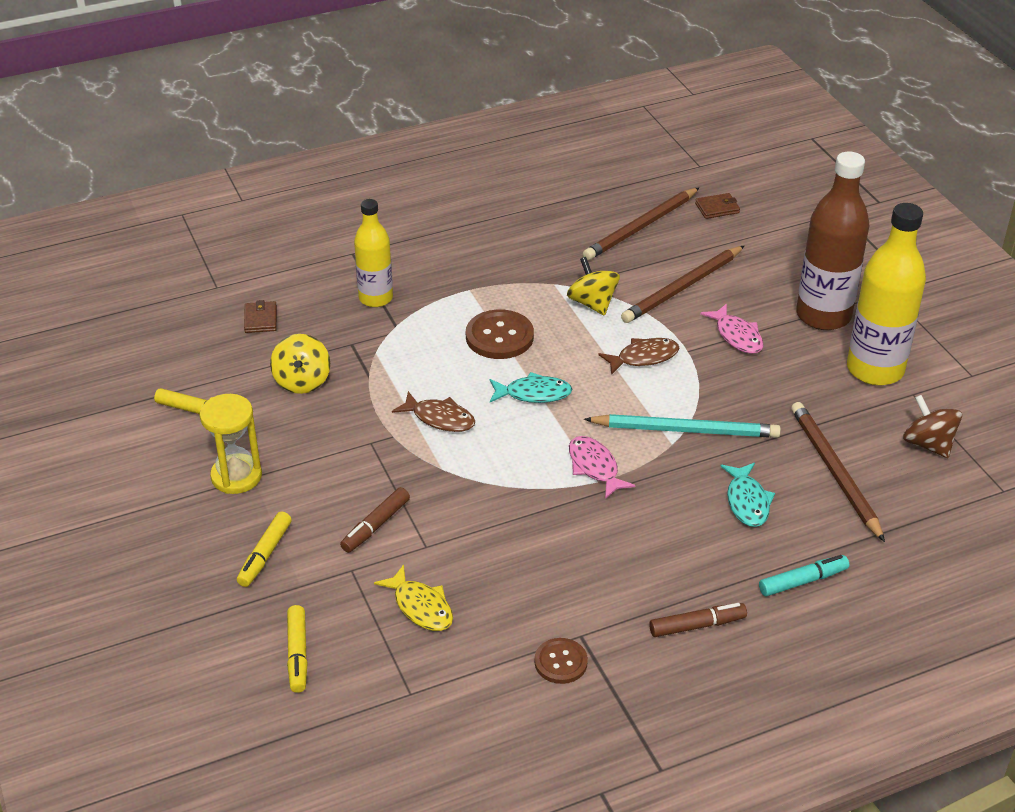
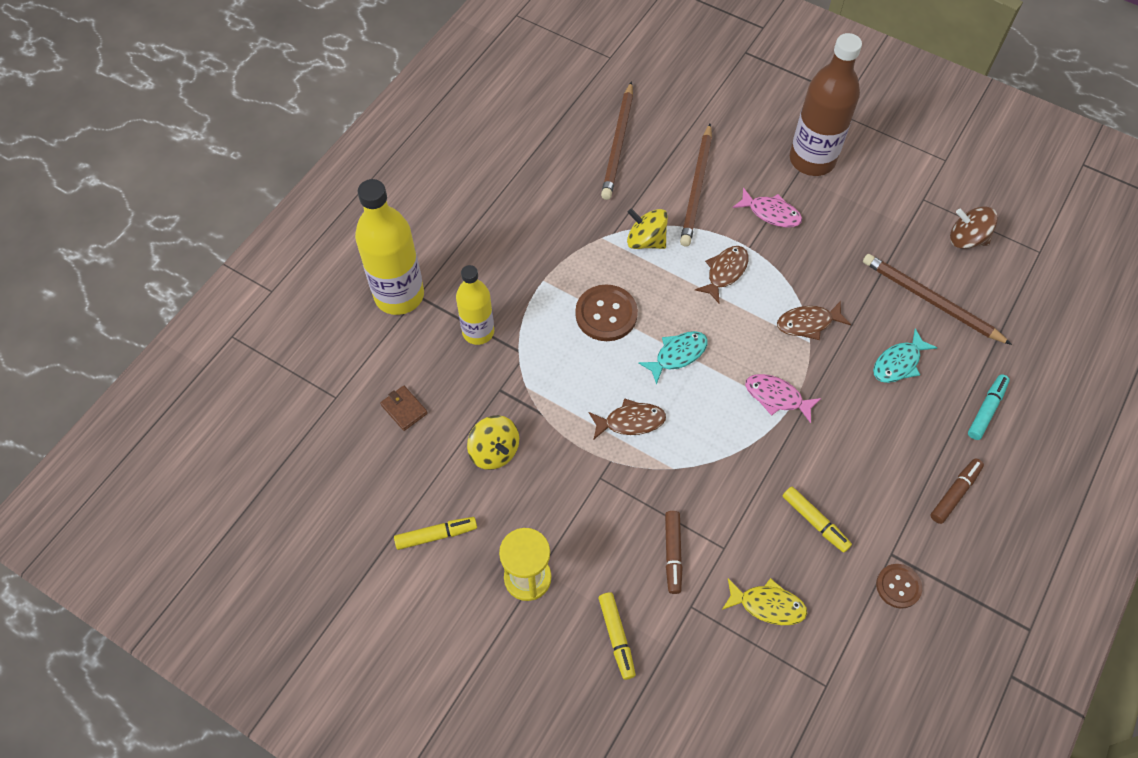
camera: 35 degrees left, 20 degrees up
yellow marker [287,605,308,693] -> yellow marker moved to [783,487,852,553]
turquoise pencil [584,414,781,438] -> brown fish [777,301,851,340]
brown wallet [695,193,740,219] -> none
turquoise fish [720,463,775,527] -> turquoise fish turned 90 degrees clockwise [873,329,937,383]
yellow bottle [847,203,926,385] -> yellow bottle moved to [355,179,424,315]

